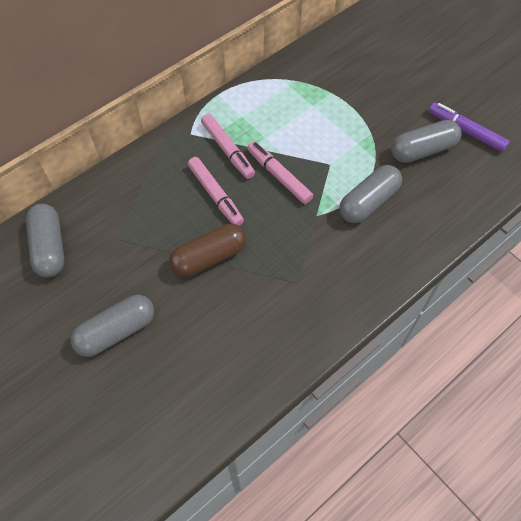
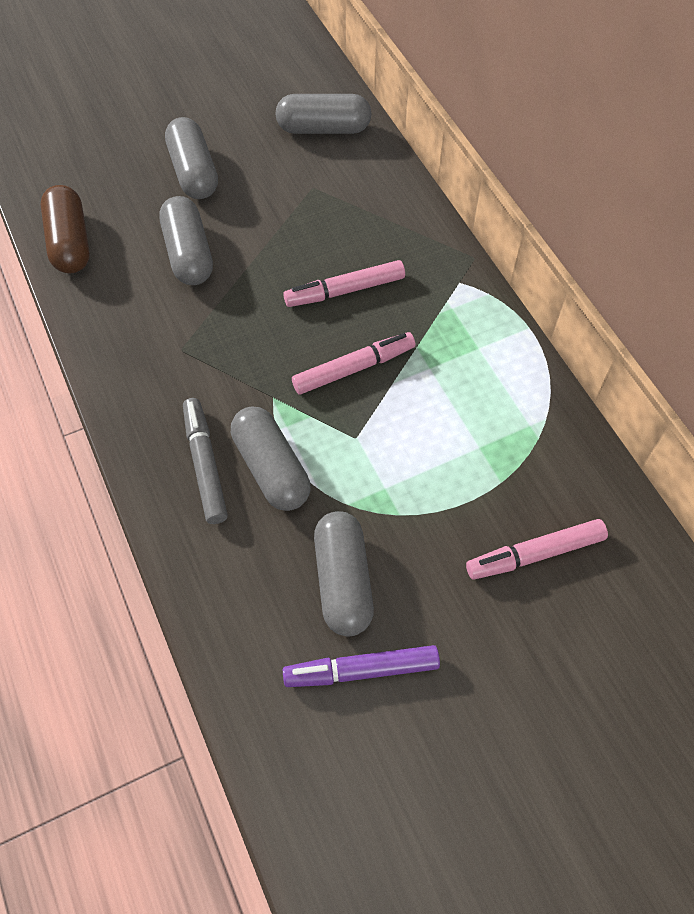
camera: 105 degrees right, 0 degrees up
brown capsule [169,223,246,277] -> brown capsule moved to [40,185,90,273]
pink marker [201,114,255,179] -> pink marker moved to [466,519,608,580]
purple marker [429,103,509,152] -> purple marker turned 150 degrees counterclockwise [283,645,440,687]
none -> grey capsule [159,196,213,285]
none -> grey marker [183,398,228,524]

